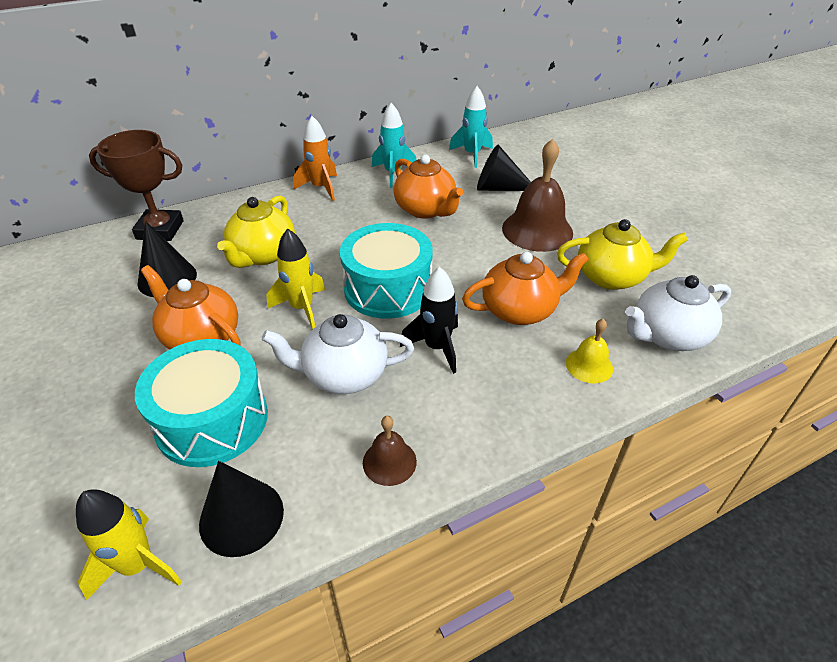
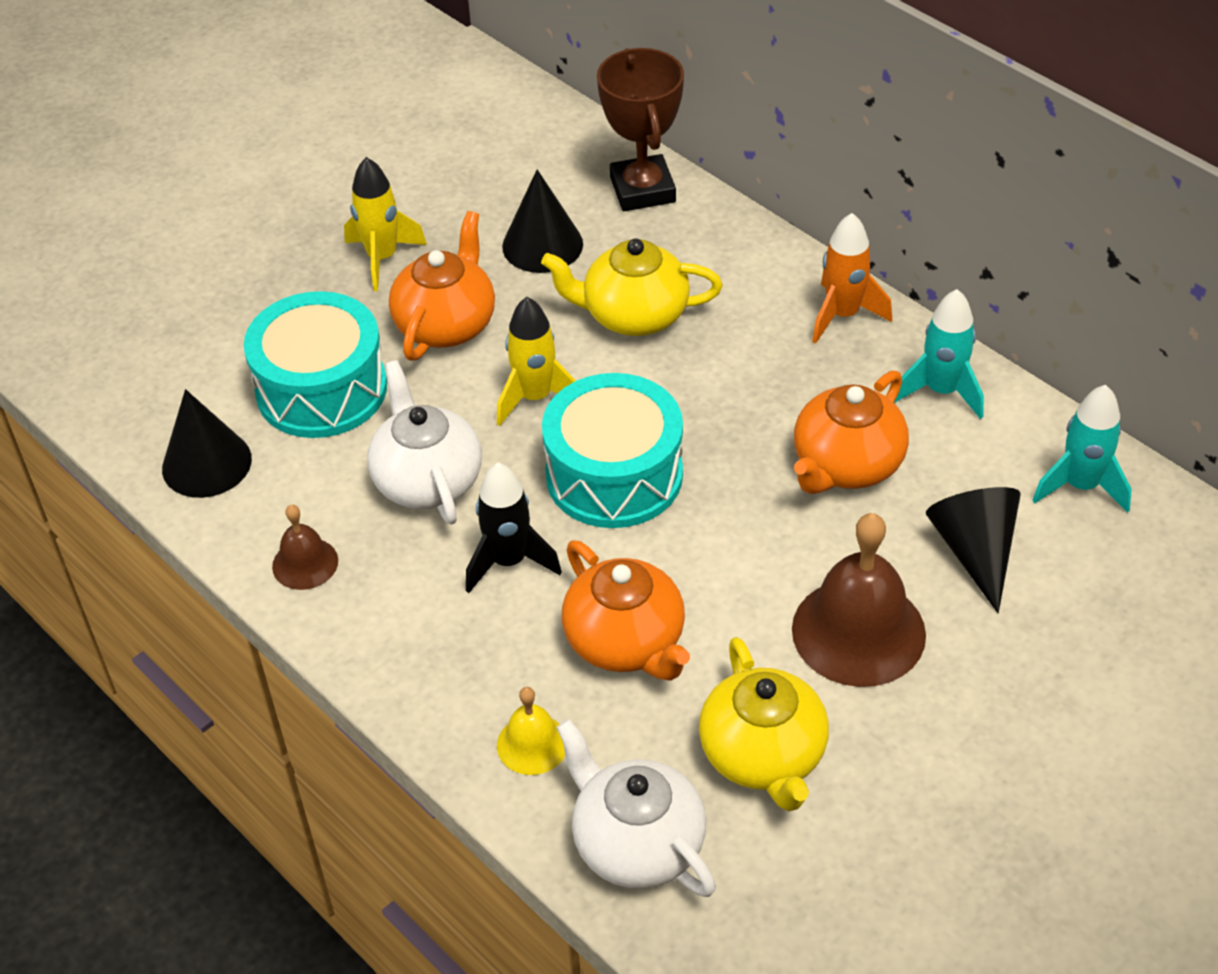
camera: 75 degrees right, 5 degrees up
yellow rocket [76,489,182,600] -> yellow rocket moved to [344,157,427,291]

